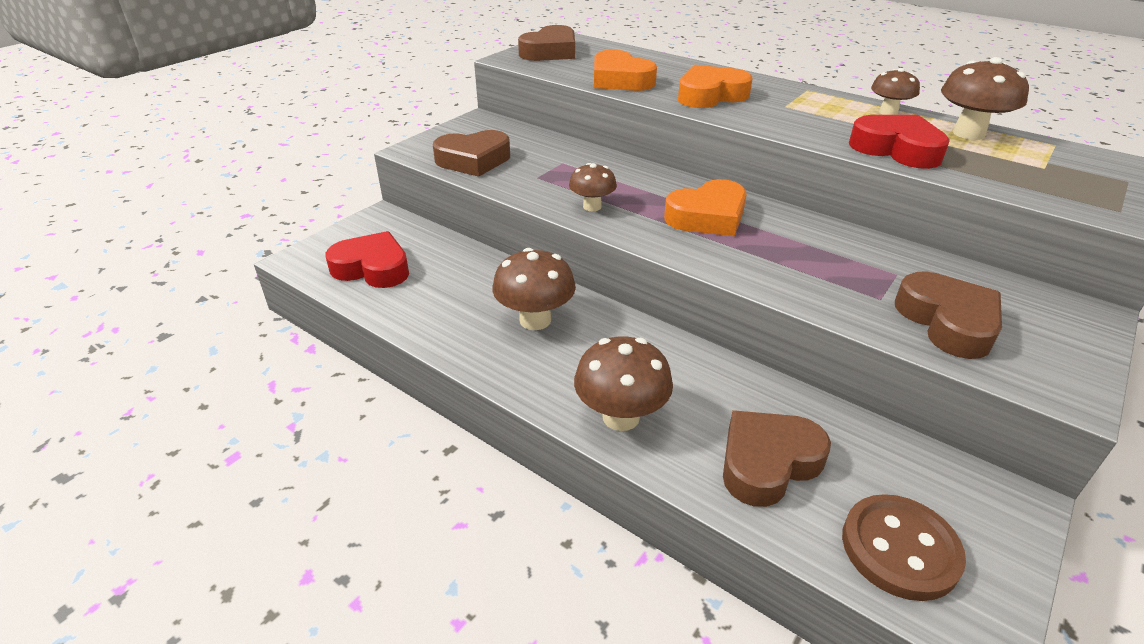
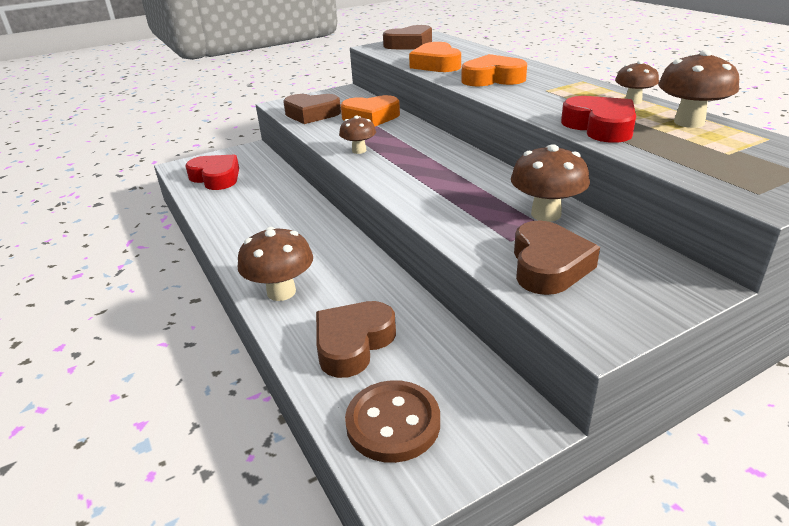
camera: 25 degrees right, 5 degrees down
brown mushroom [492,248,576,330] -> brown mushroom moved to [511,144,590,222]
orange heart [664,179,747,236] -> orange heart moved to [341,95,400,126]
brown heart [723,410,831,507] -> brown heart turned 45 degrees counterclockwise [316,301,396,378]

